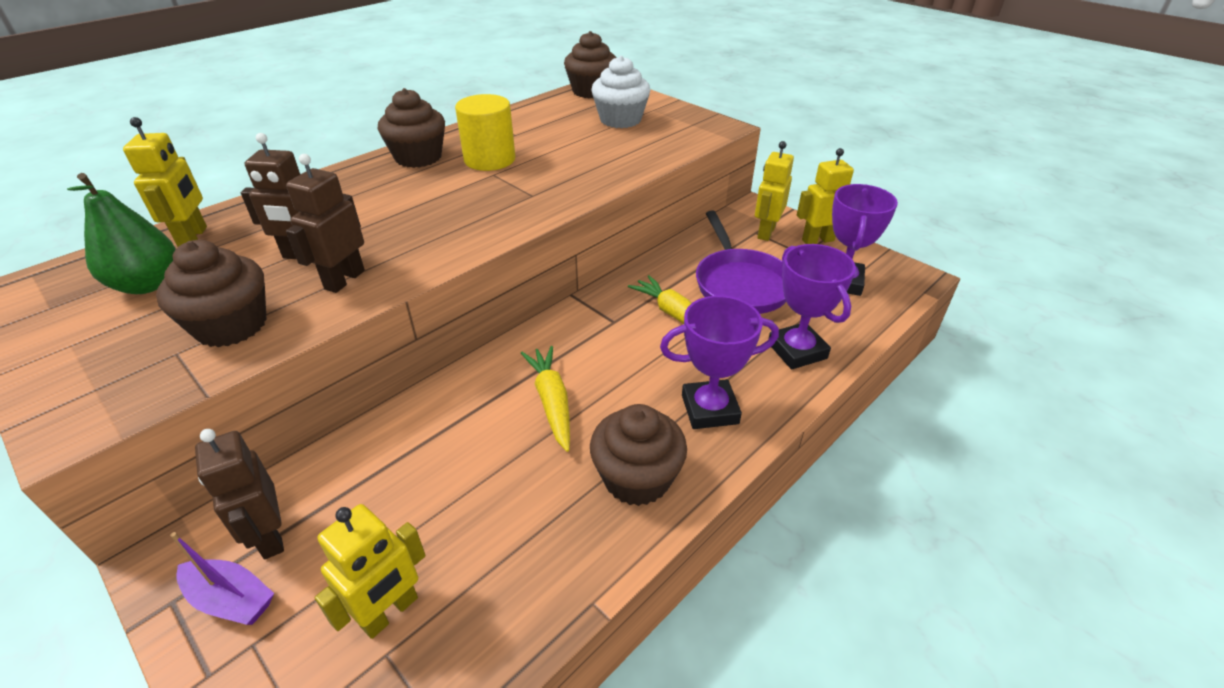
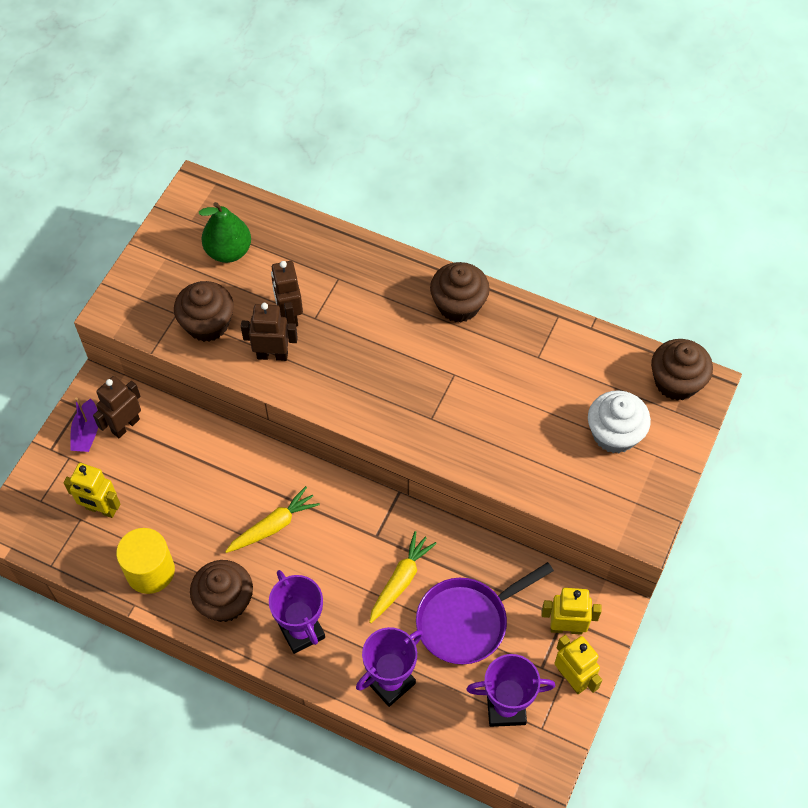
camera: 70 degrees right, 20 degrees up
yellow robot [123,117,207,247] -> none
yellow cylinder [455,94,516,171] -> yellow cylinder moved to [116,528,175,594]

